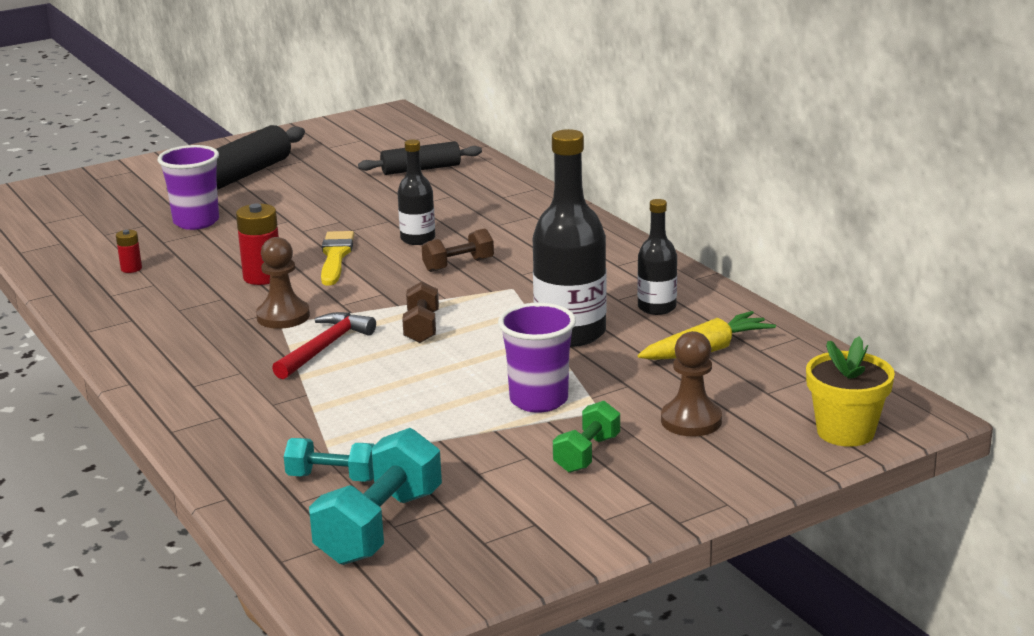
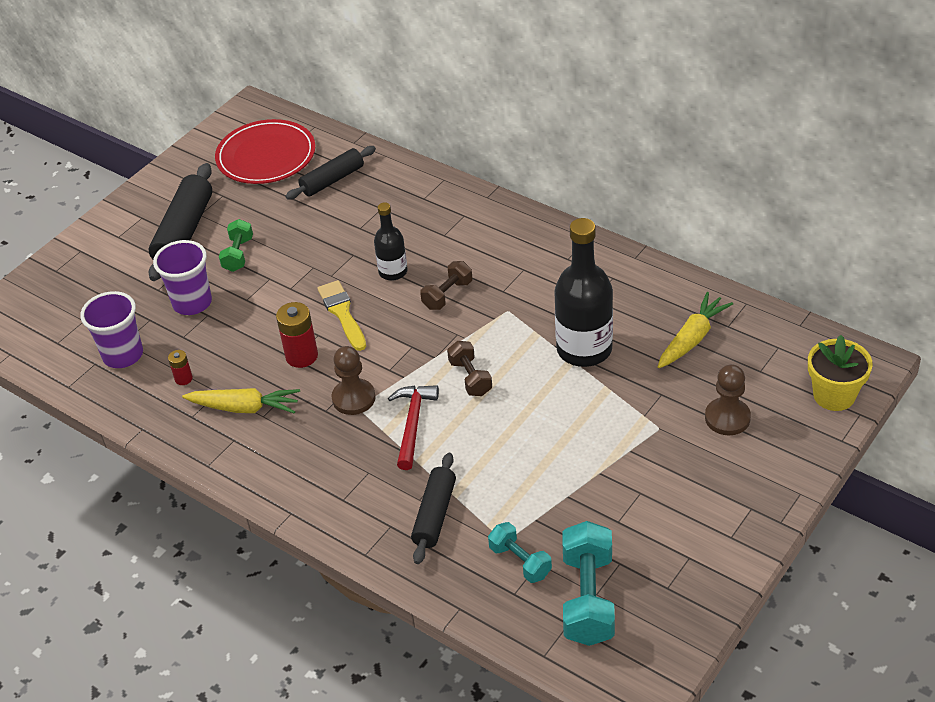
camera: 20 degrees left, 20 degrees up
turquoise dumbbell [284,438,375,482] -> turquoise dumbbell turned 60 degrees clockwise [488,522,552,583]
purple cup [498,303,576,413] -> purple cup moved to [80,291,143,368]
green dumbbell [553,401,620,473] -> green dumbbell moved to [219,219,253,272]
black bottle [637,199,677,315] -> none
none -> yellow carrot [182,388,300,414]
none -> red plate [215,119,315,184]
none -> black rolling pin [411,453,456,564]

